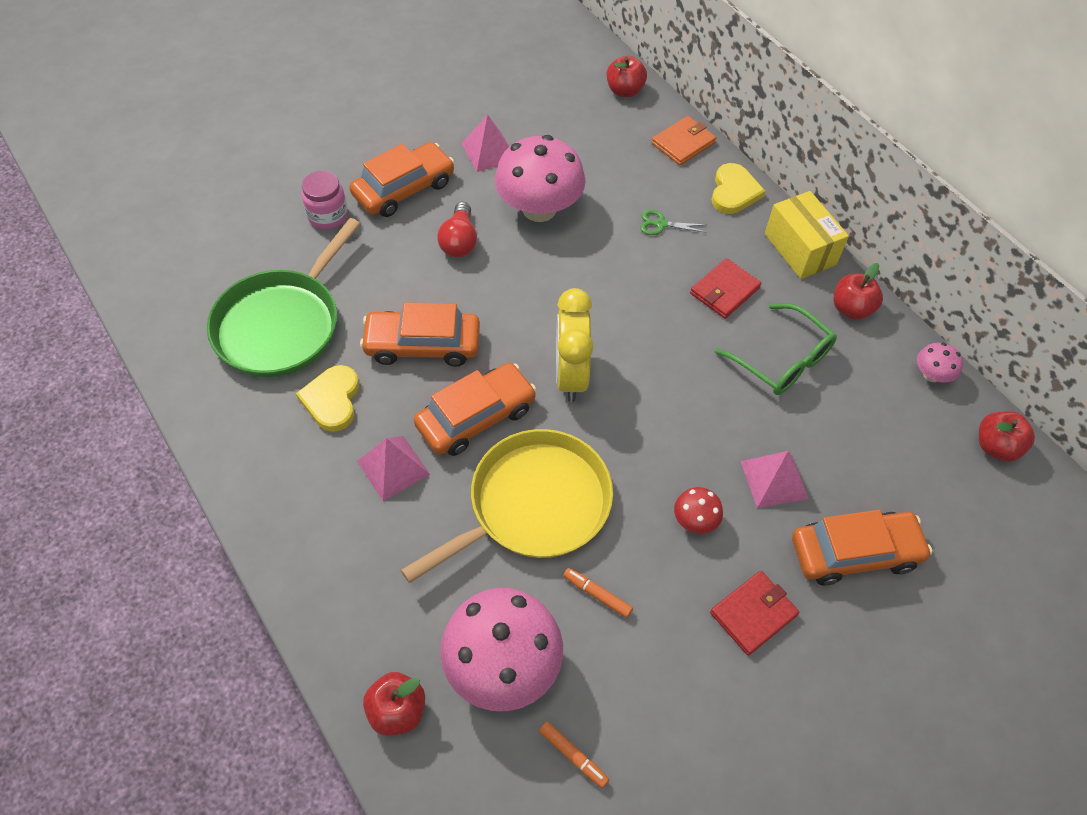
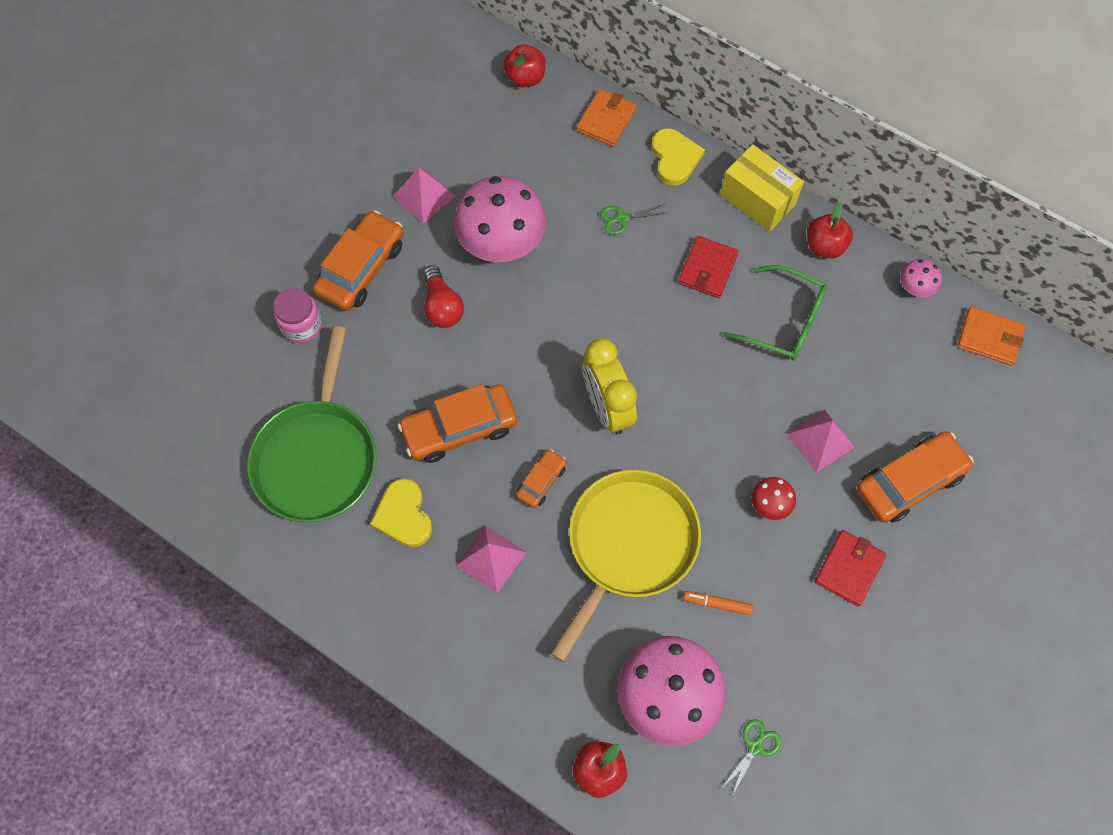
camera: 20 degrees left, 10 degrees up
orange car [414,363,537,456] -> orange car [516,449,567,508], size x0.52
orange marker [539,721,609,788] -> green scissors [721,719,781,798]
red apple [979,411,1035,462] -> orange wallet [957,307,1025,366]

